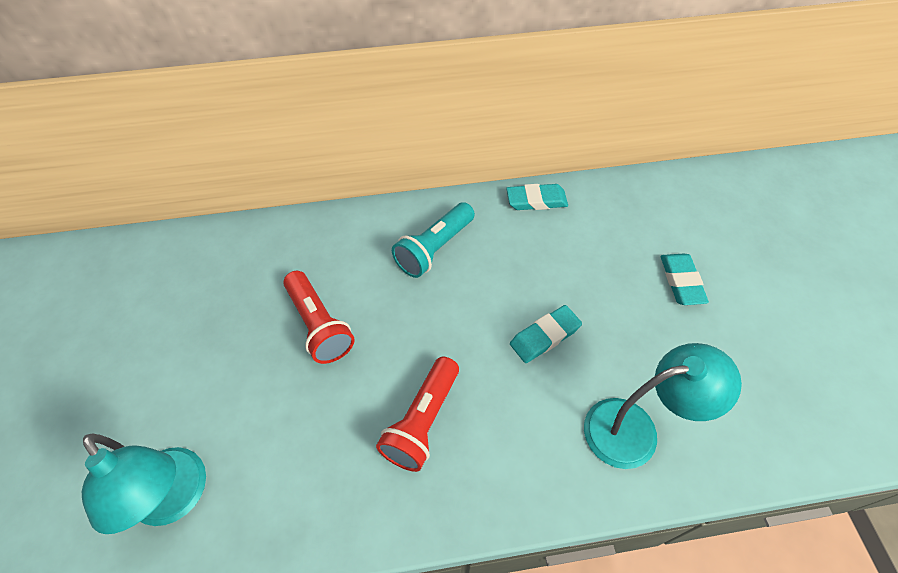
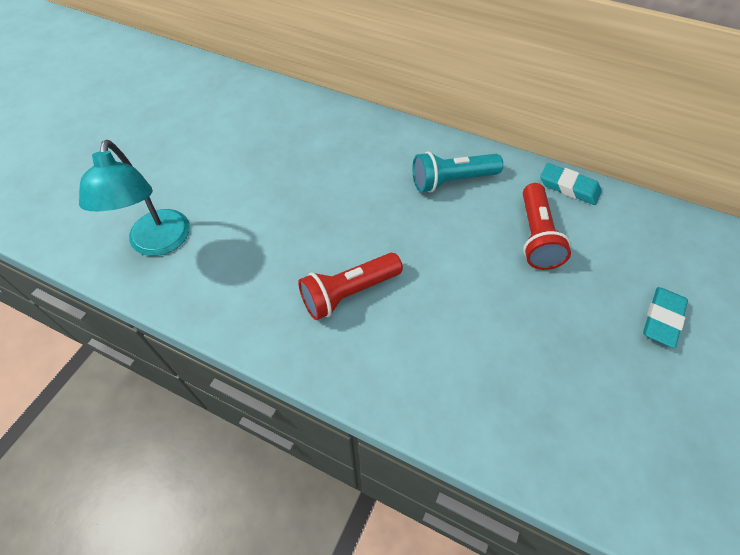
camera: 35 degrees right, 0 degrees up
red flashlight [283,271,355,364] -> red flashlight moved to [523,183,571,270]
turquoise eraser [510,305,582,363] -> none
turquoise lamp [584,343,742,469] -> none

